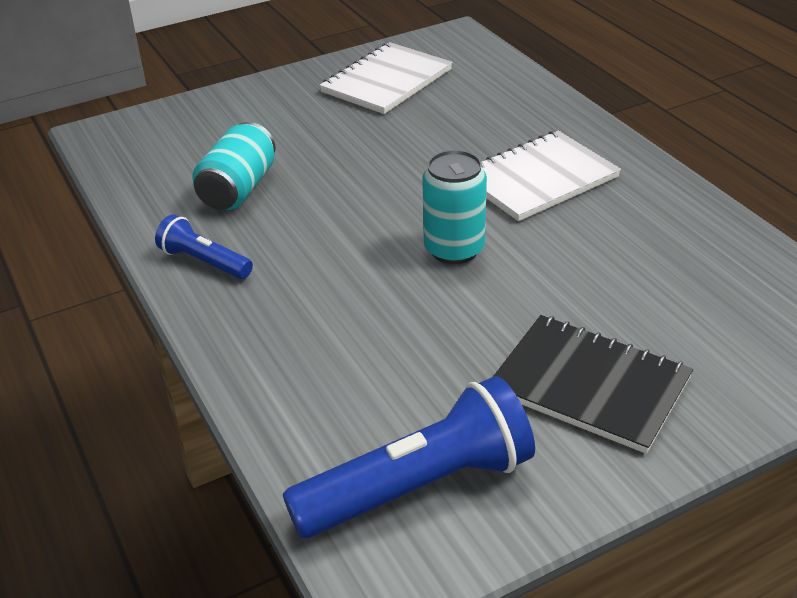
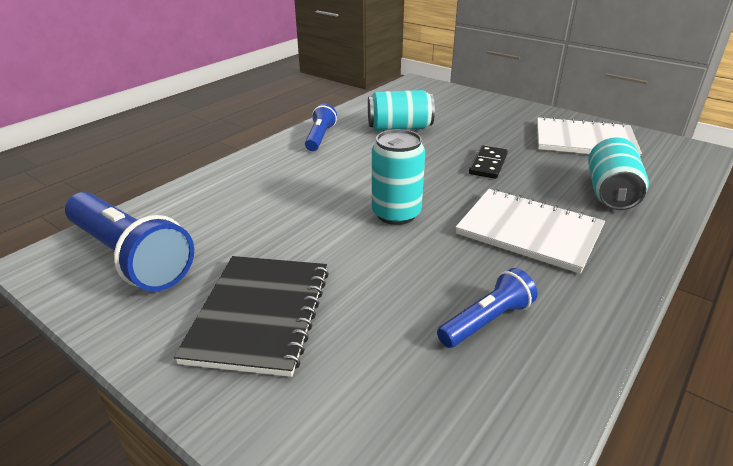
camera: 65 degrees right, 5 degrees down
none -> blue flashlight [437,268,537,348]
none -> black domino [469,146,508,179]
none -> turquoise can [588,137,649,210]

